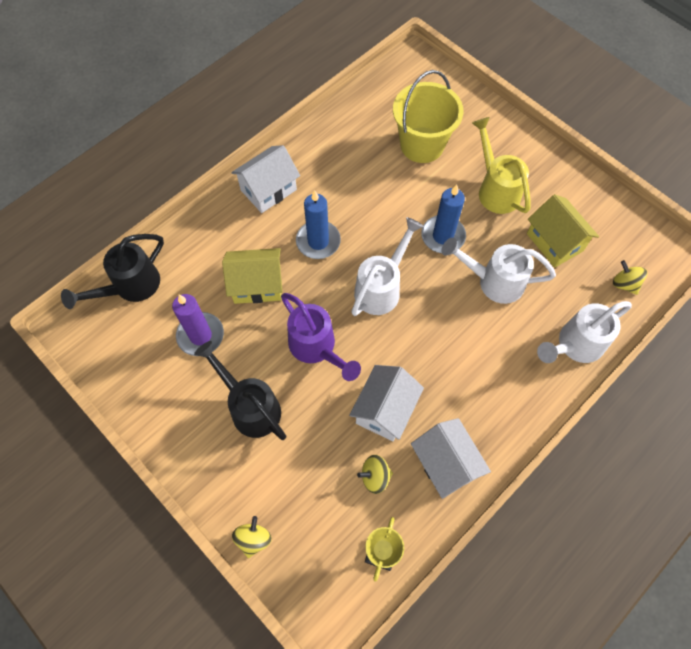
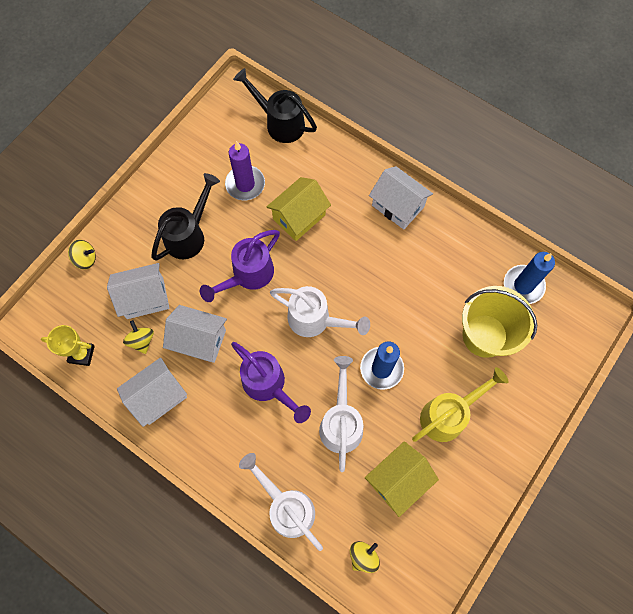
camera: 80 degrees right, 5 degrees up
yellow house [222,248,283,304] -> yellow house turned 60 degrees clockwise [266,177,331,241]
blue candle [296,190,341,259] -> blue candle moved to [504,252,555,304]
none -> white house [107,263,169,319]
none -> purple watering can [231,342,311,423]

